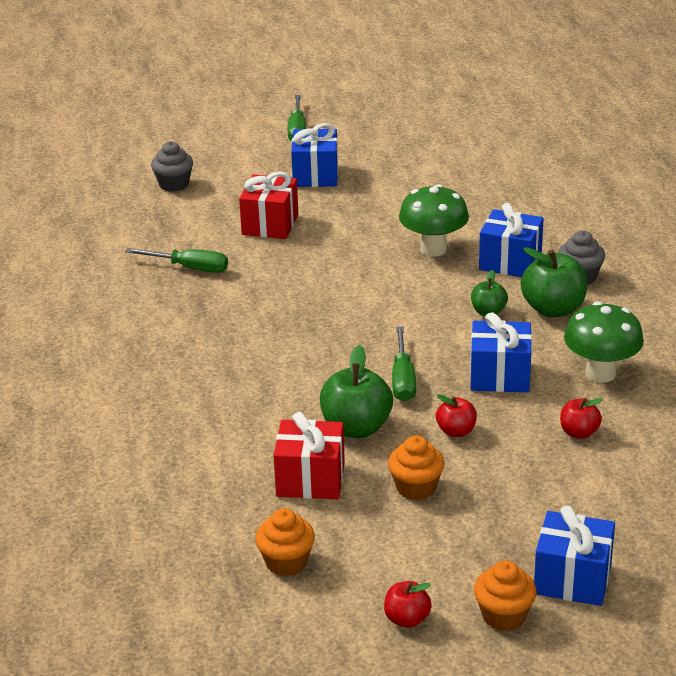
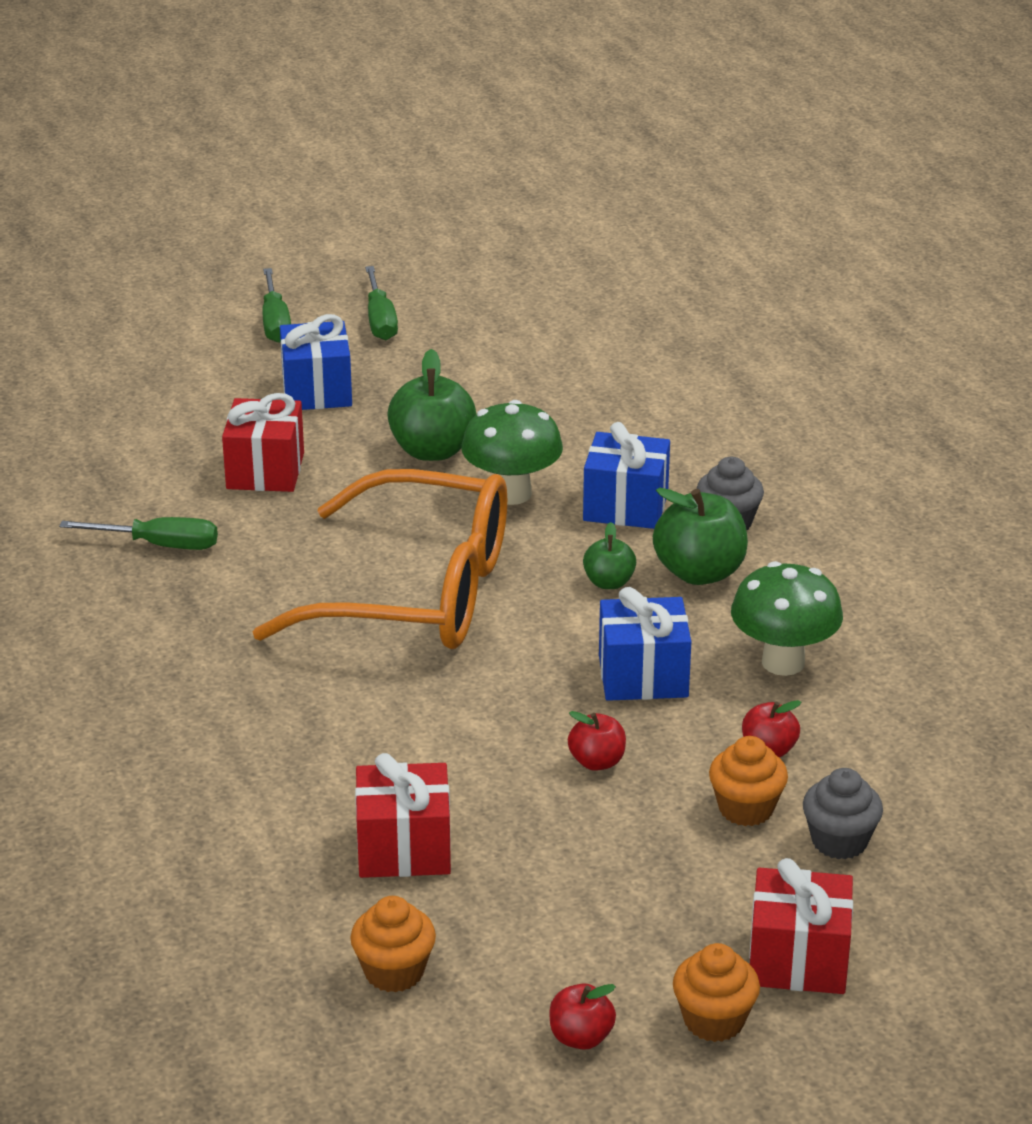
camera: 10 degrees left, 0 degrees up
grey cupcake [151,141,193,192] -> grey cupcake moved to [803,768,883,859]
green apple [320,345,393,438] -> green apple moved to [387,349,476,461]
orange cupcake [388,435,445,500] -> orange cupcake moved to [709,736,788,826]
green screwdriver [392,327,416,402] -> green screwdriver moved to [365,266,398,340]
blue gift [534,505,615,606] -> red gift [749,858,853,994]
none -> orange glasses [253,469,507,649]

